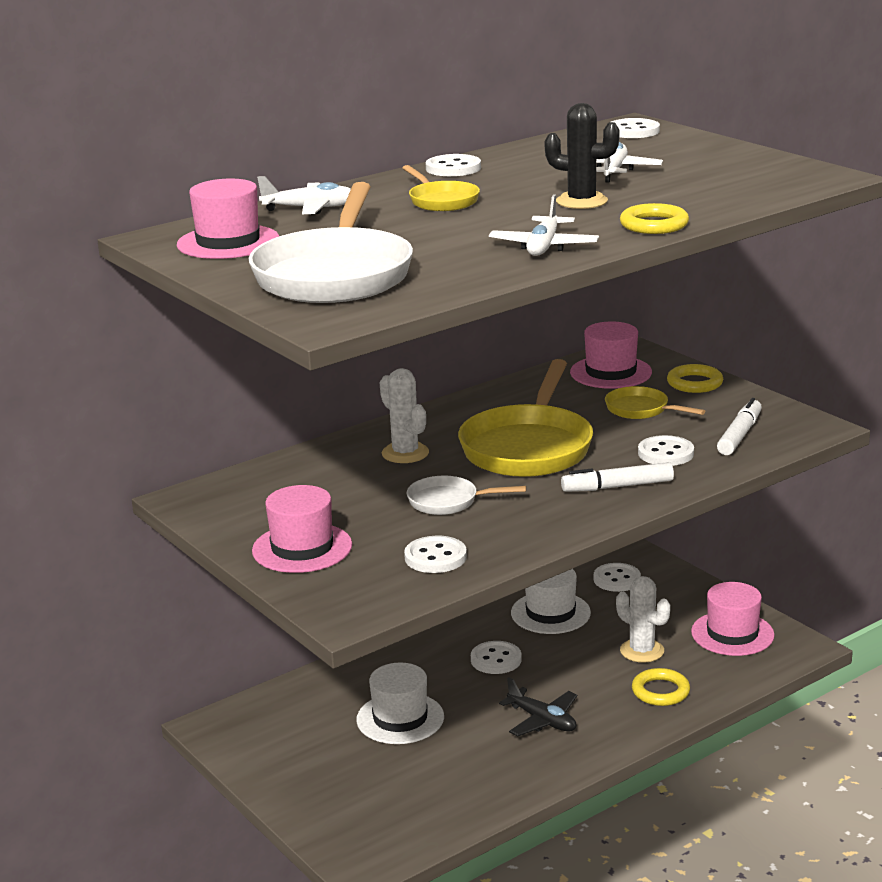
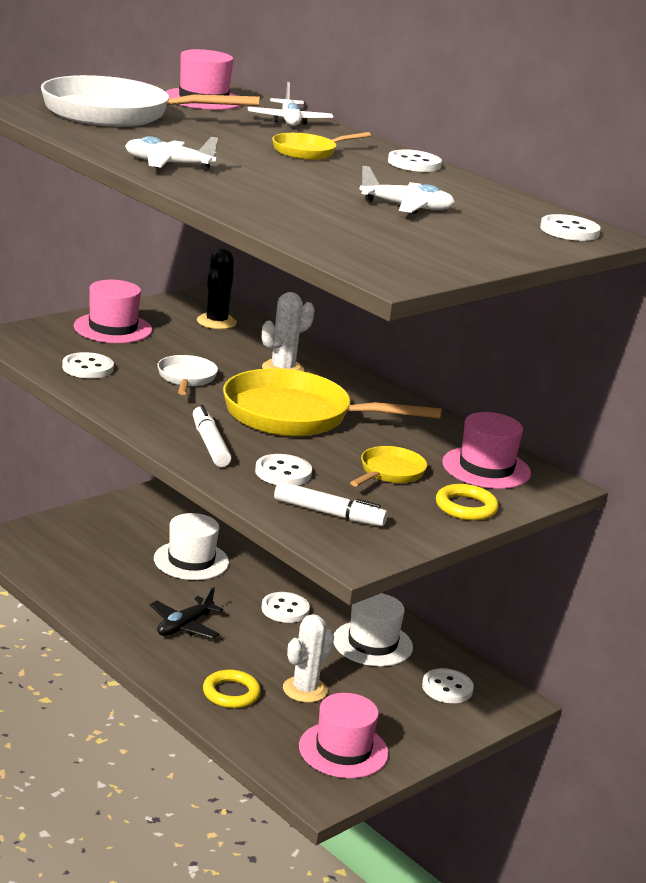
camera: 80 degrees right, 0 degrees up
black cactus [545,103,620,209] -> black cactus moved to [197,249,237,329]
yellow ring [620,203,689,234] -> none

